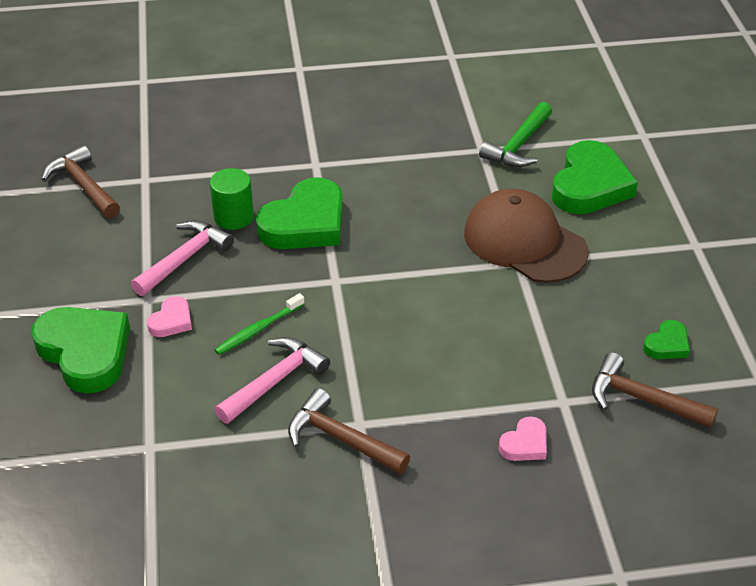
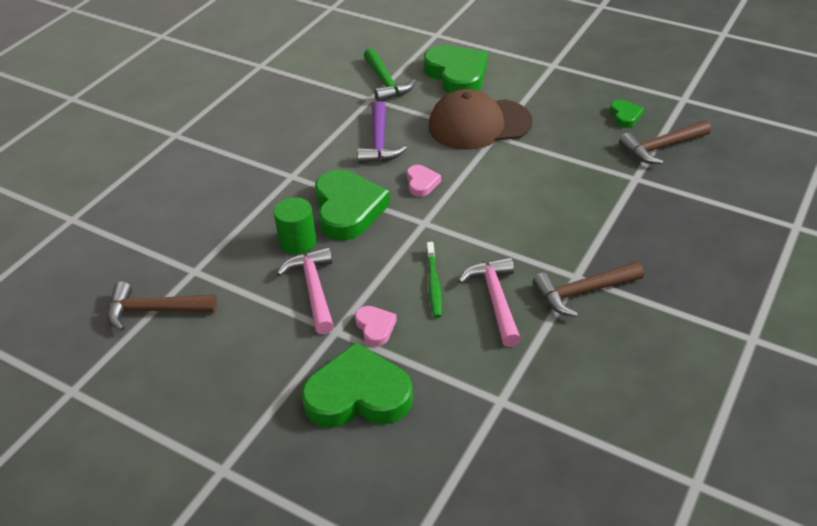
camera: 50 degrees left, 0 degrees up
pink heart [499,416,547,461] -> pink heart moved to [407,165,441,197]
none -> purple hammer [357,101,407,163]

